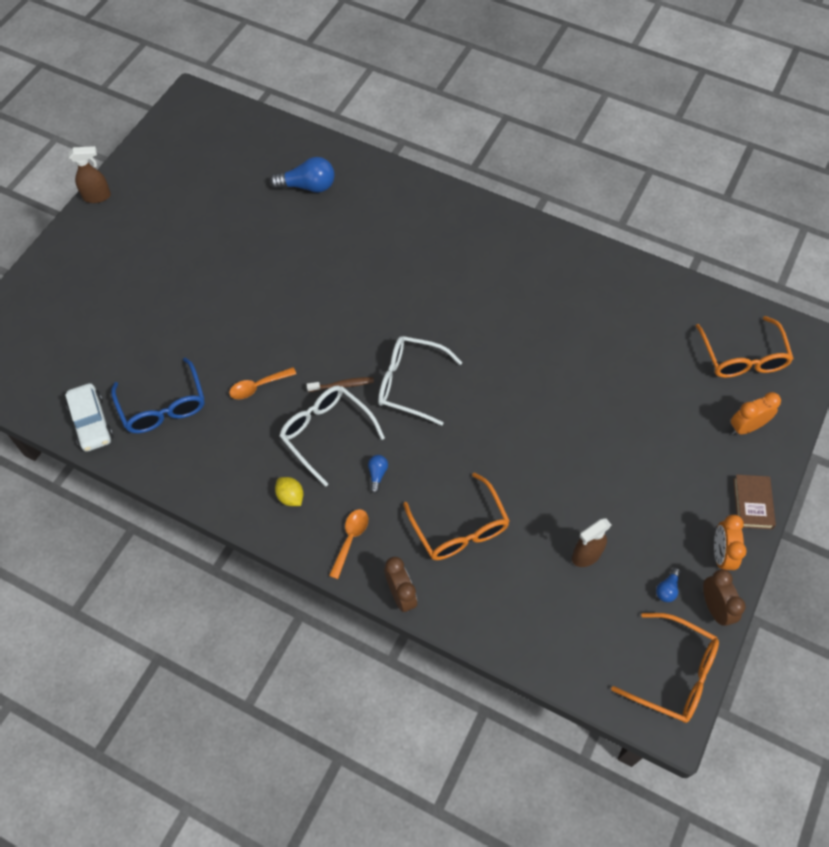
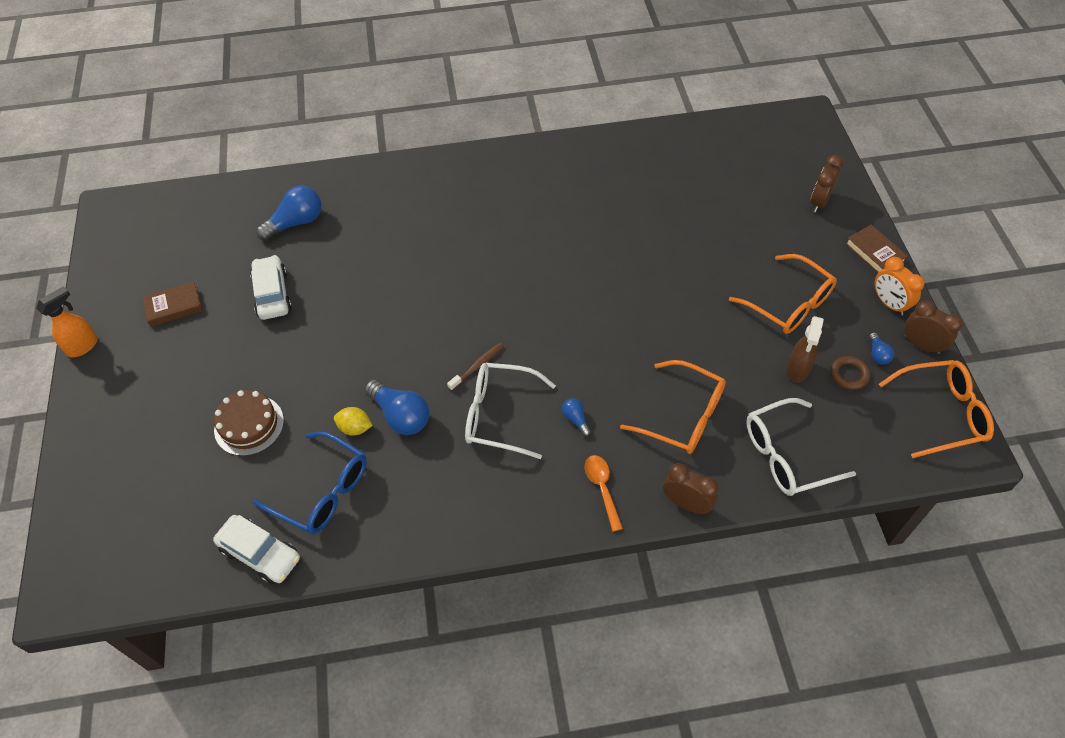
camera: 35 degrees left, 5 degrees down
brown spray bottle [69,146,111,203] -> orange spray bottle [36,286,98,357]
orange spoon [229,367,296,399] -> blue light bulb [364,379,430,435]
yellow lemon [275,477,303,506] -> yellow lemon moved to [334,407,373,436]
white glasses [378,336,462,426] -> white glasses moved to [746,398,856,496]
orange glasses [696,316,794,378] -> orange glasses moved to [729,254,837,334]
orange clock [731,392,781,435] -> brown clock [810,155,843,212]
none -> brown book [142,281,203,327]
none -> brown cake [214,390,284,456]
none -> white car [250,255,292,320]
none -> brown ring [831,356,871,390]

